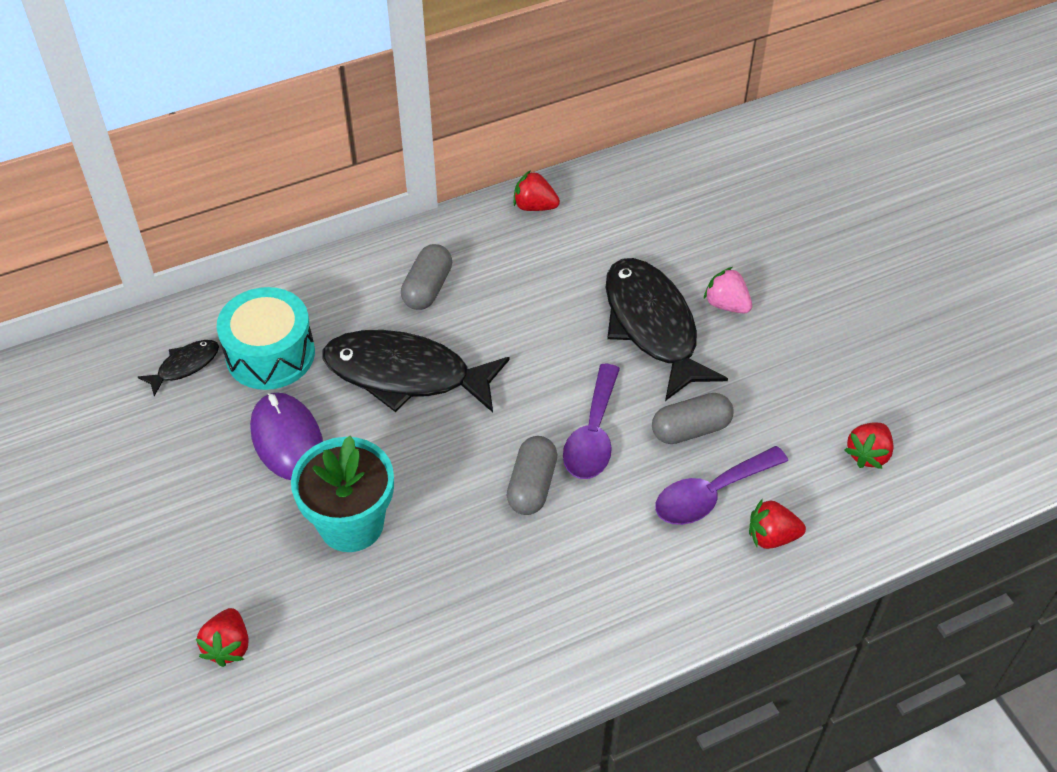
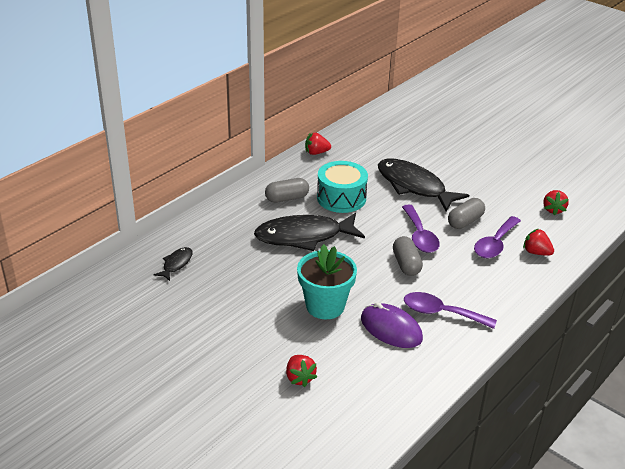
camera: 25 degrees left, 15 degrees down
turquoise drum [217,287,315,390] -> turquoise drum moved to [317,161,368,213]
purple mouse [250,392,323,480] -> purple mouse moved to [361,302,423,348]
grey capsule [401,244,452,310] -> grey capsule turned 75 degrees clockwise [265,178,309,203]
pink strawberry [704,267,752,314] -> none
red strawberry [749,499,806,549] -> red strawberry turned 60 degrees clockwise [523,229,554,256]
none -> purple spoon [404,292,497,329]

